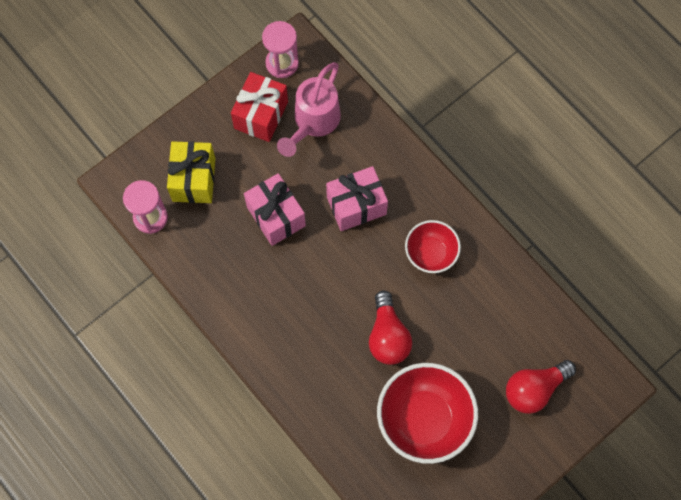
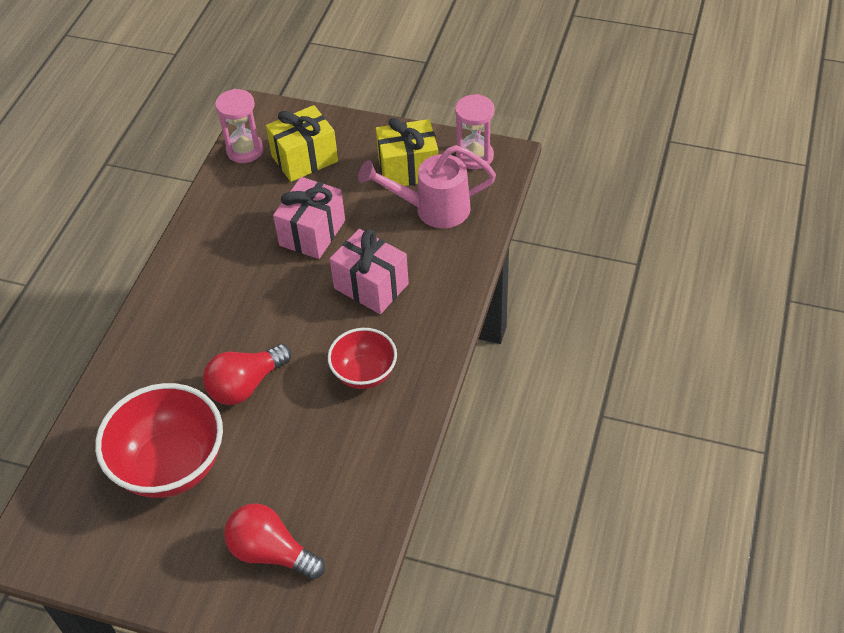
camera: 60 degrees right, 20 degrees down
red gift [231,72,288,142] -> yellow gift [376,118,438,189]

